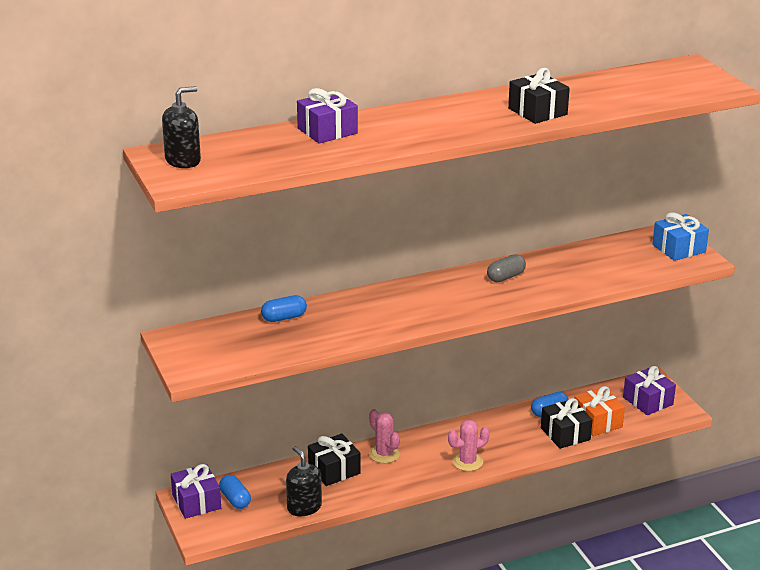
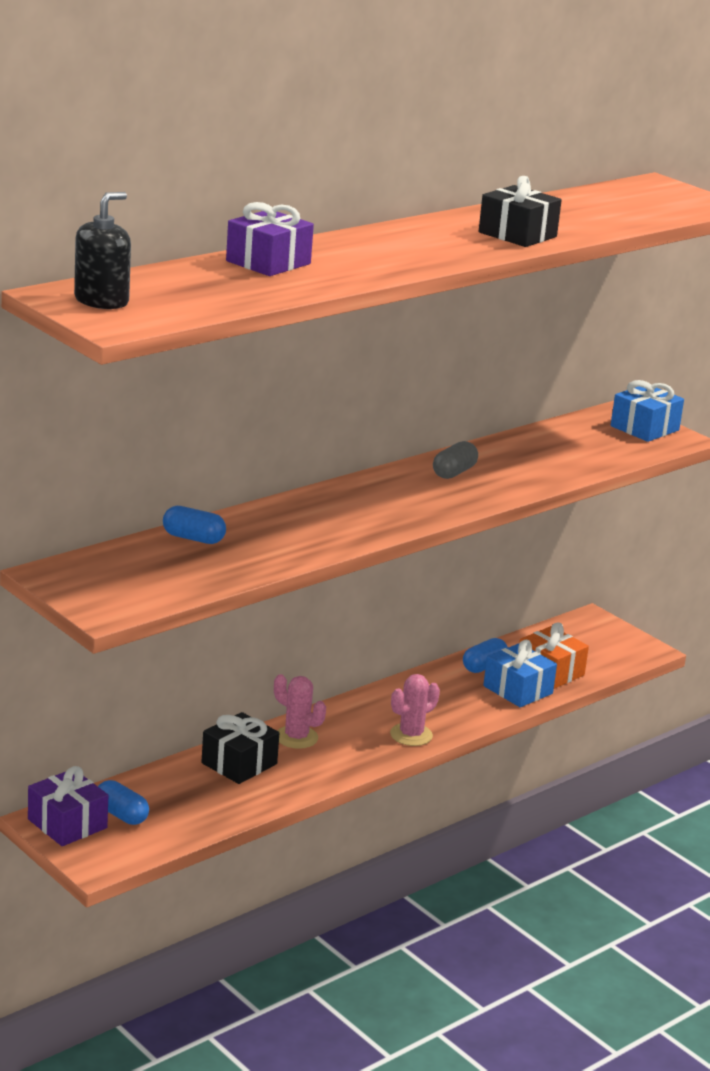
camera: 20 degrees left, 5 degrees down
blue capsule [261,295,307,322] -> blue capsule turned 60 degrees clockwise [163,506,226,544]
black soap dispenser [286,446,322,517] -> none
black gift [541,398,593,449] -> blue gift [483,640,557,707]
purple gift [623,366,676,415] -> none

